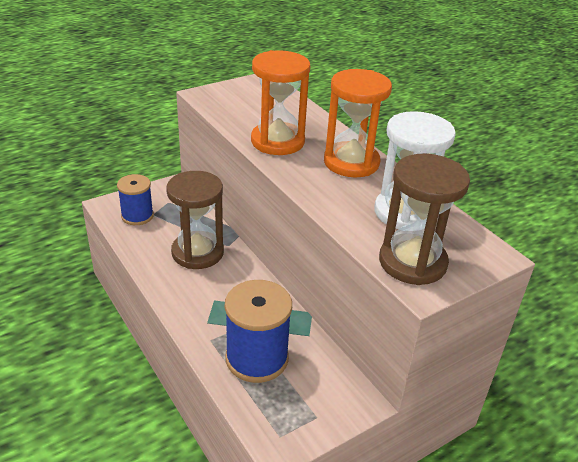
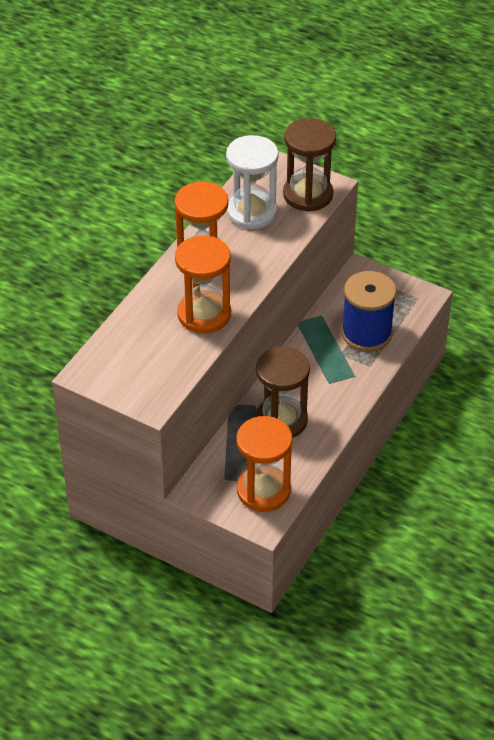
camera: 115 degrees left, 10 degrees up
blue spool [117,174,154,225] -> orange hourglass [236,416,292,512]

